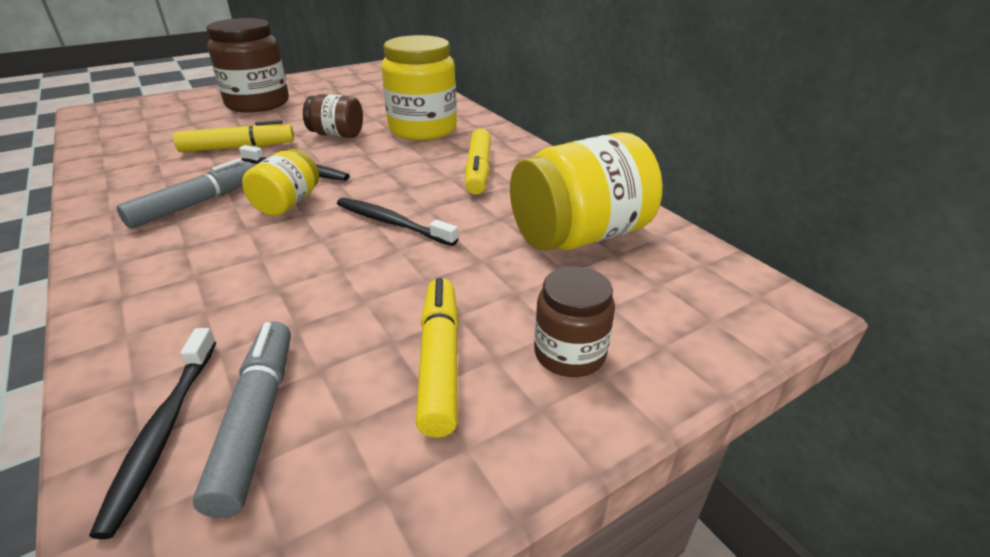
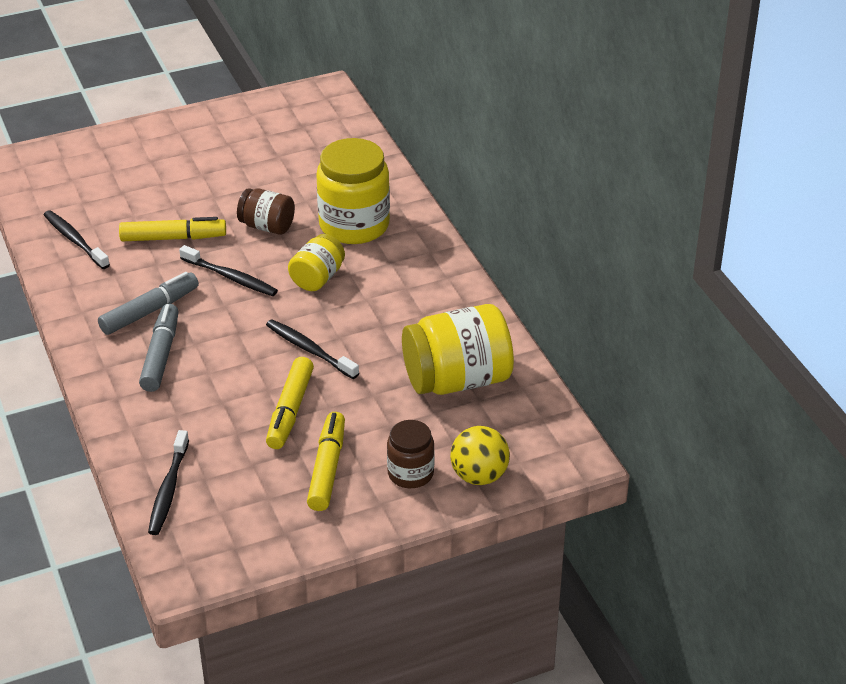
camera: 10 degrees right, 5 degrees up
grey marker [193,321,291,518] -> grey marker moved to [139,304,179,392]
brown jar [206,18,289,113] -> none
yellow jar [242,149,319,216] -> yellow jar moved to [288,234,345,291]
yellow marker [465,128,491,195] -> yellow marker moved to [266,357,314,449]
none -> black toothbrush [44,210,110,269]
none -> yellow ball [450,426,510,485]

